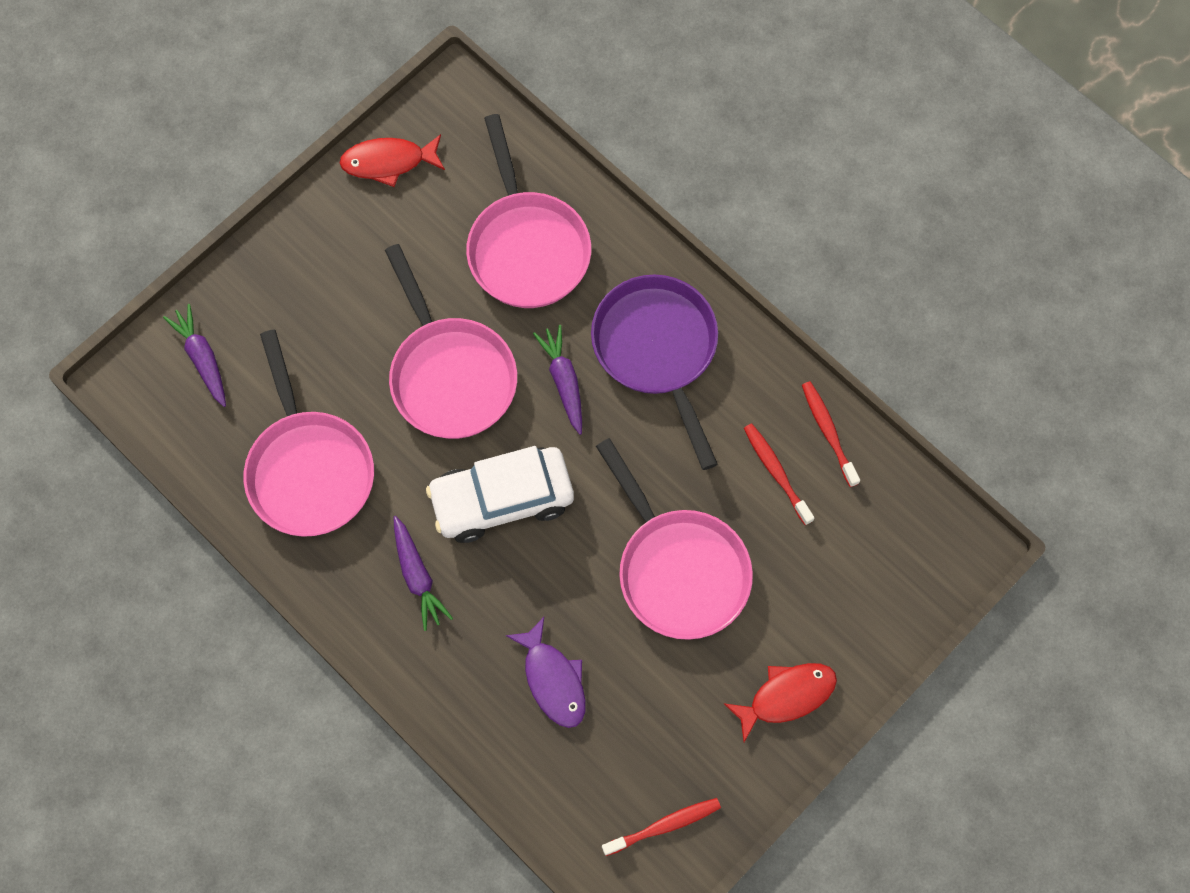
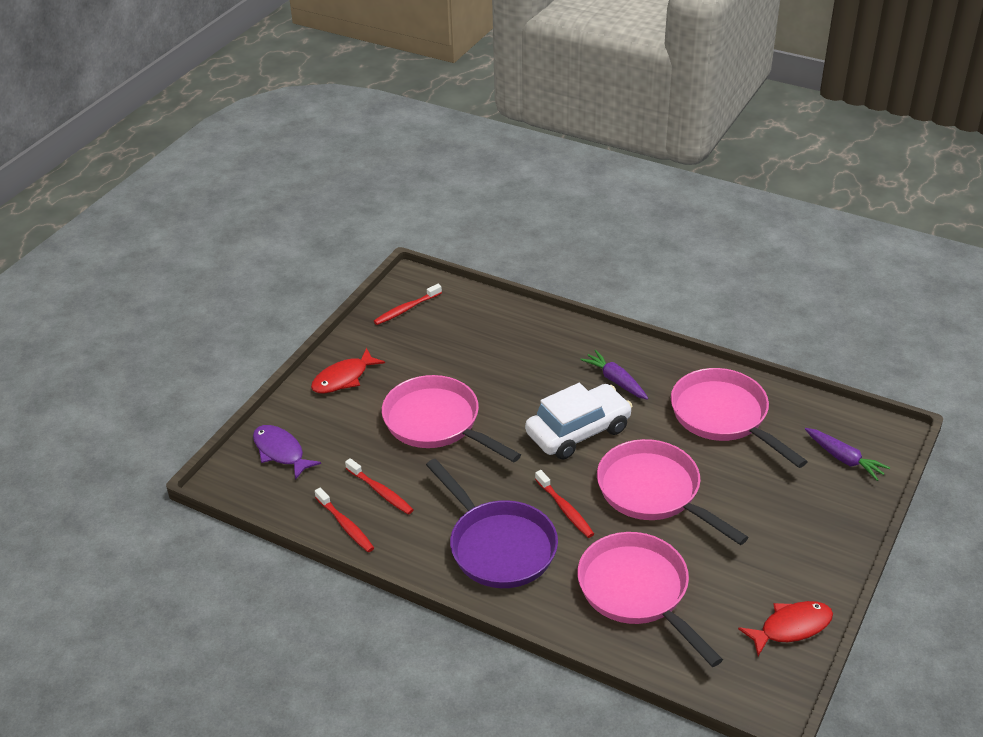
camera: 165 degrees right, 30 degrees down
purple fish [506,617,586,728] -> purple fish moved to [253,425,321,480]
purple carrot [533,325,582,435] -> red toothbrush [535,470,594,538]

